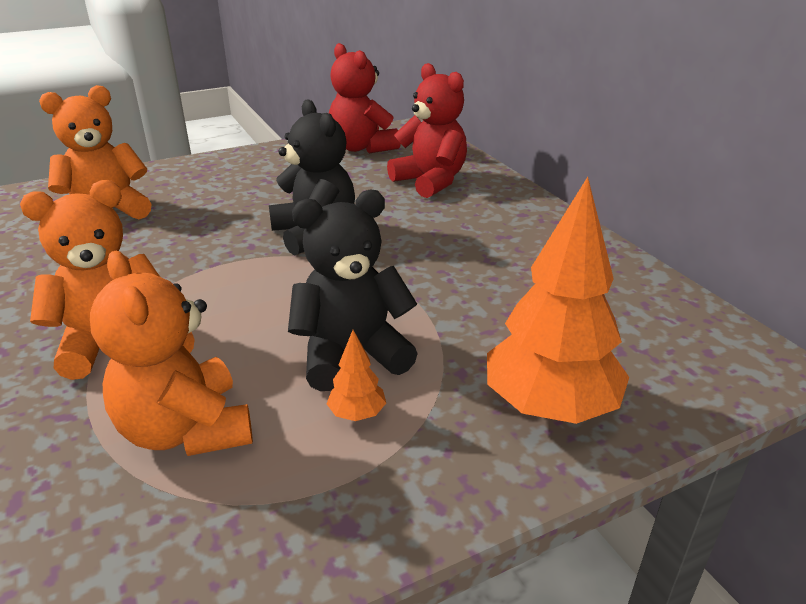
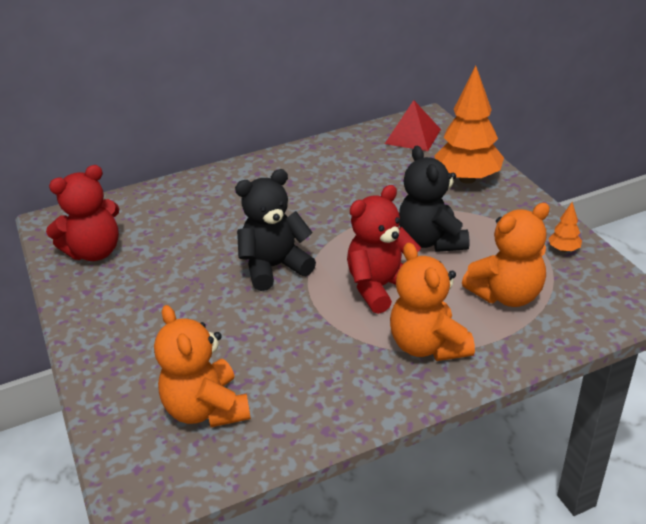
camera: 85 degrees left, 5 degrees up
orange tree [327,330,386,421] -> orange tree moved to [548,202,582,252]
red teddy bear [387,63,467,198] -> red teddy bear moved to [347,185,421,314]
none -> red pyramid [385,100,441,151]

